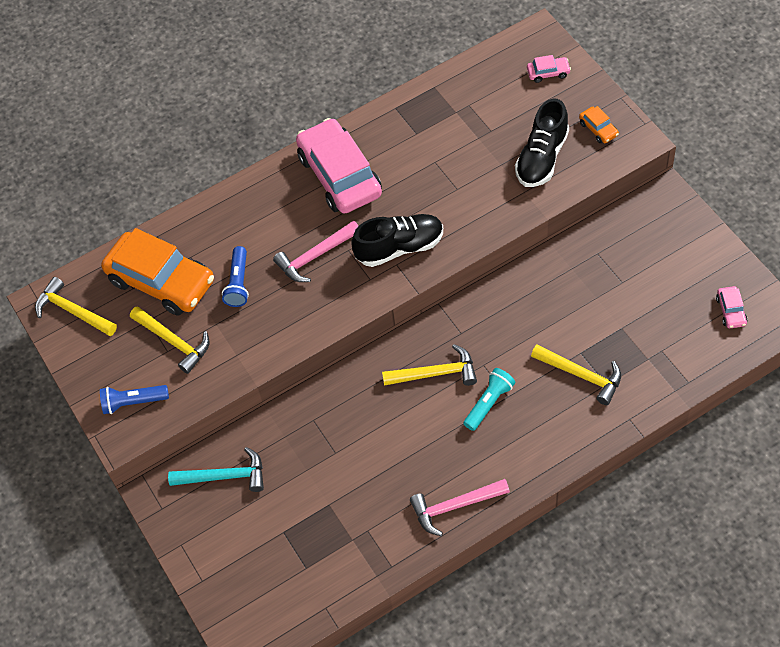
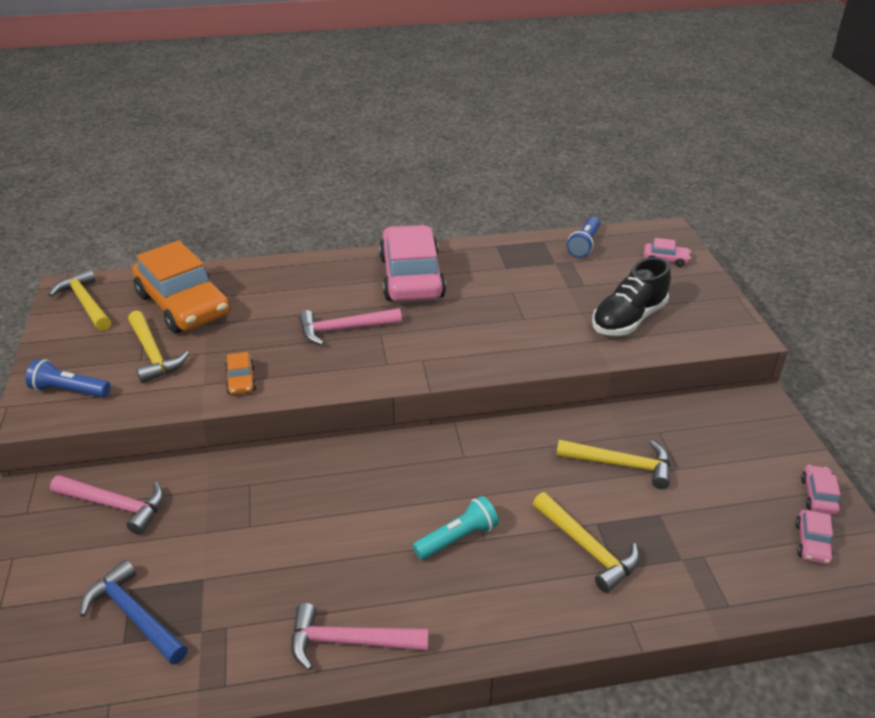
camera: 15 degrees right, 20 degrees down
turquoise hammer [168,447,264,492] -> pink hammer [50,475,164,535]
blue flashlight [222,246,249,307] -> blue flashlight moved to [567,217,600,258]
black shoe [351,214,443,267] -> none
yellow hammer [382,344,477,386] -> yellow hammer moved to [556,440,670,489]
orange car [579,106,619,143] -> orange car moved to [225,352,256,395]
none -> blue hammer [80,560,188,665]
none -> pink car [801,465,841,515]

